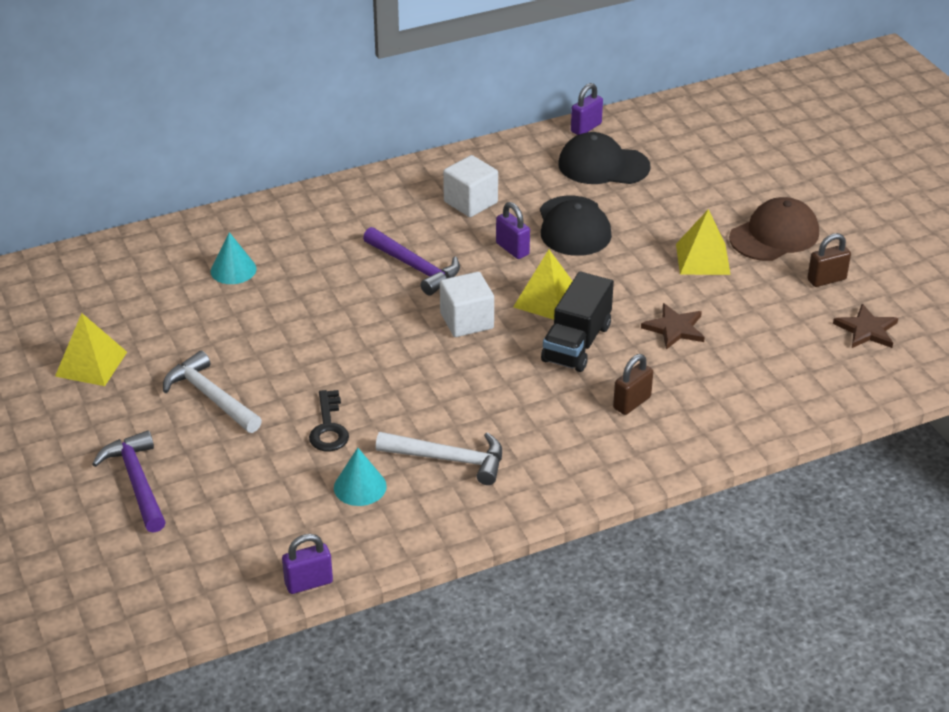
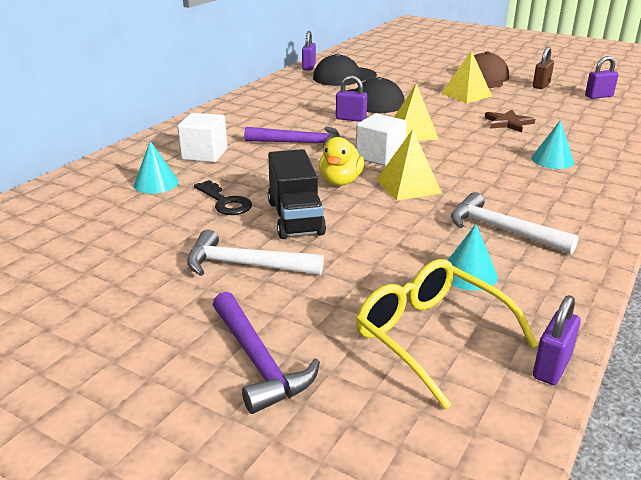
camera: 35 degrees left, 10 degrees down
yellow pyramid [55,313,127,386] -> yellow pyramid moved to [376,129,442,201]
purple hammer [92,430,166,533] -> purple hammer turned 150 degrees counterclockwise [213,292,320,414]
black key [309,390,349,451] -> black key moved to [194,180,252,215]
white hammer [376,432,502,485] -> white hammer turned 120 degrees counterclockwise [451,192,578,254]
white cube [443,155,498,217] -> white cube moved to [177,113,227,163]
black truck [541,271,614,372] -> black truck moved to [268,149,326,239]
brown padlock [613,354,653,415] -> turquoise cone [531,120,574,169]
brown star [833,304,898,348] -> purple padlock [585,56,619,99]
none -> yellow duck [319,137,364,186]
none -> yellow glasses [356,259,538,409]

